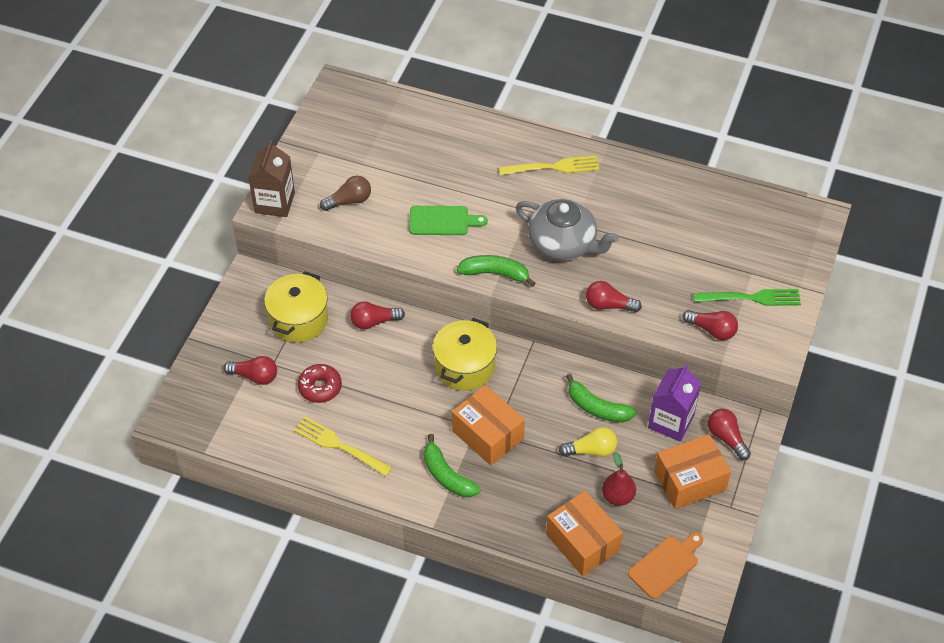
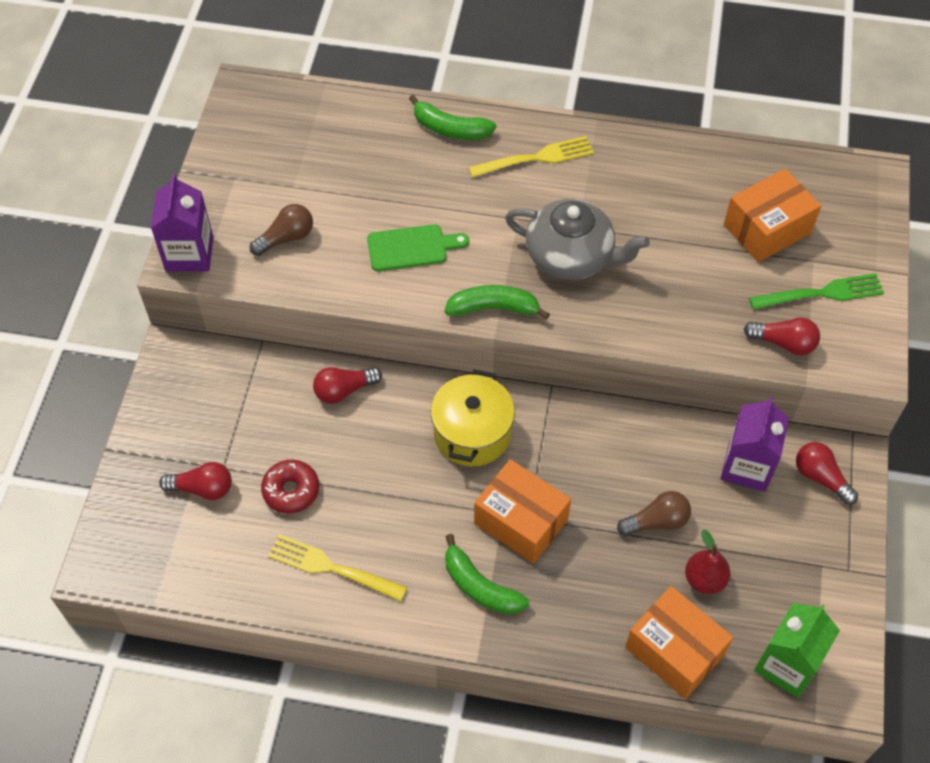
camera: 10 degrees left, 5 degrees up
brown carton [248,140,295,217] -> purple carton [151,174,213,272]
yellow pot [264,271,328,343] -> none
yellow light bulb [559,427,617,457] -> brown light bulb [617,491,691,536]
green banana [566,374,637,422] -> green banana moved to [409,95,496,140]
red light bulb [586,281,642,312] -> none
orange cutting board [628,532,703,599] -> green carton [754,603,840,698]
orange box [654,434,731,509] -> orange box moved to [724,169,821,262]

